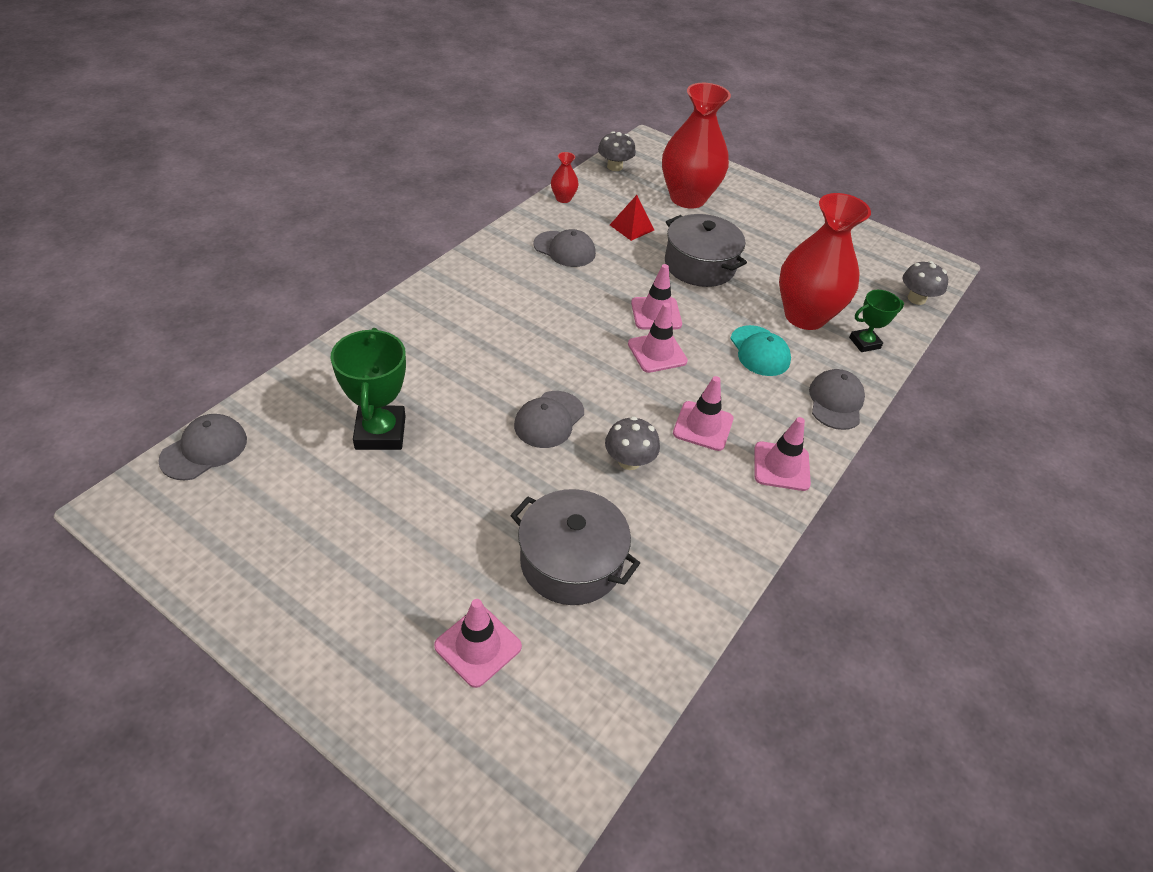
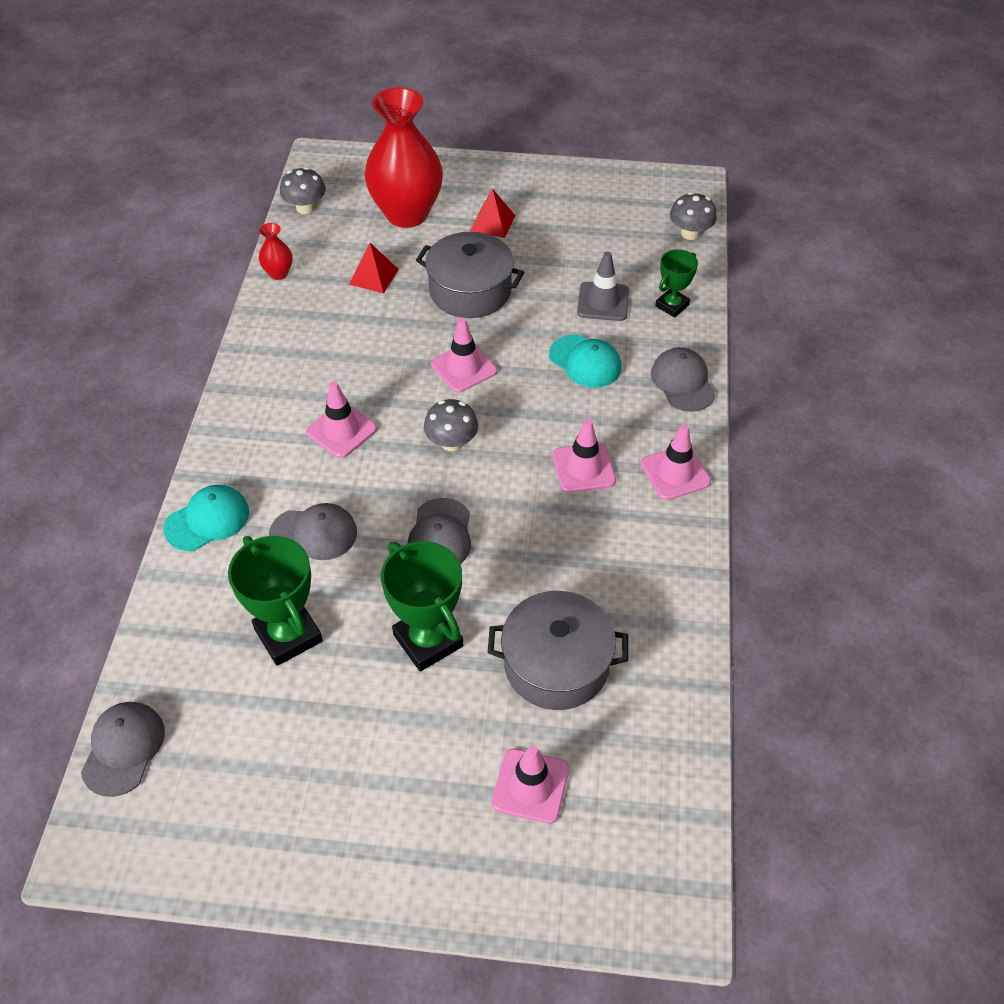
camera: 25 degrees left, 5 degrees up
grey cap [533,229,596,267] -> grey cap moved to [269,503,357,560]
grey mushroom [605,416,660,470] -> grey mushroom moved to [424,399,478,451]
pink traffic cone [628,303,688,373] -> pink traffic cone moved to [306,381,377,458]
red vase [779,193,871,330] -> grey traffic cone [577,251,629,321]
none -> turquoise cap [164,485,249,551]
none -> green trophy [381,541,463,671]
none -> red pyramid [470,189,515,238]

